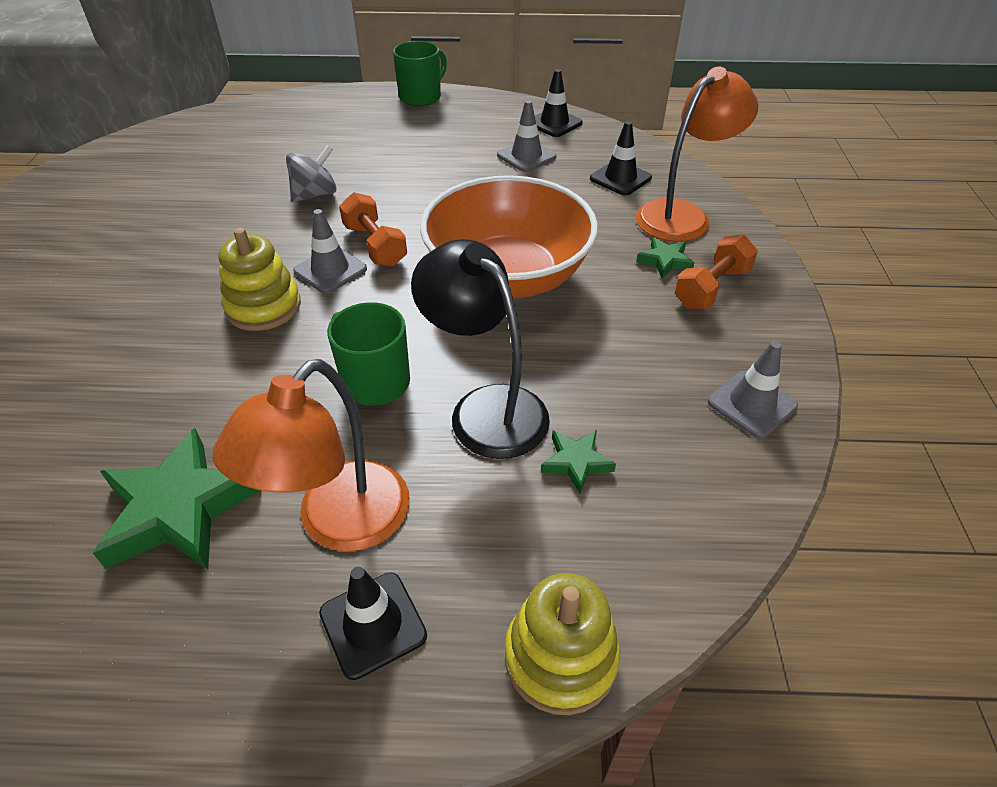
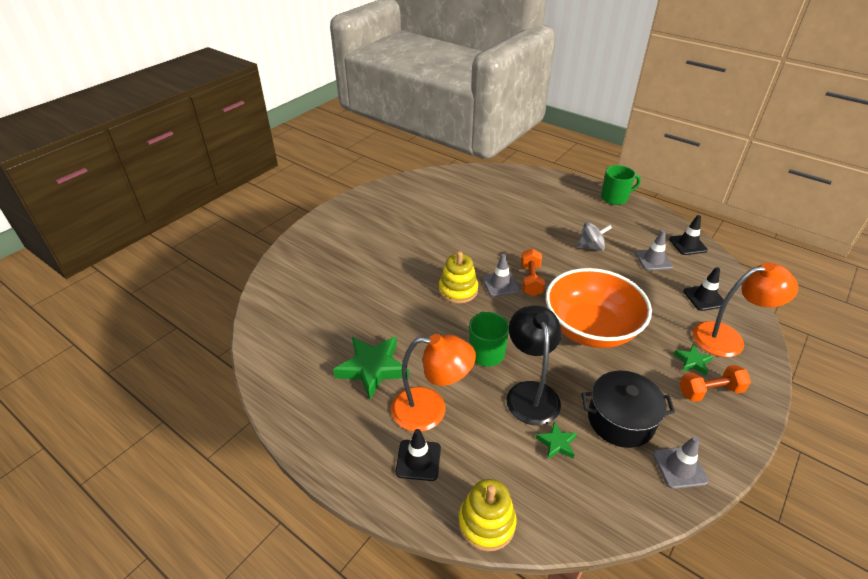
camera: 35 degrees right, 5 degrees down
orange lamp [212,359,410,552] -> orange lamp turned 150 degrees counterclockwise [391,334,476,432]
grey spinning top [286,145,337,202] -> grey spinning top moved to [577,222,612,251]
none -> black pot [581,371,675,448]

